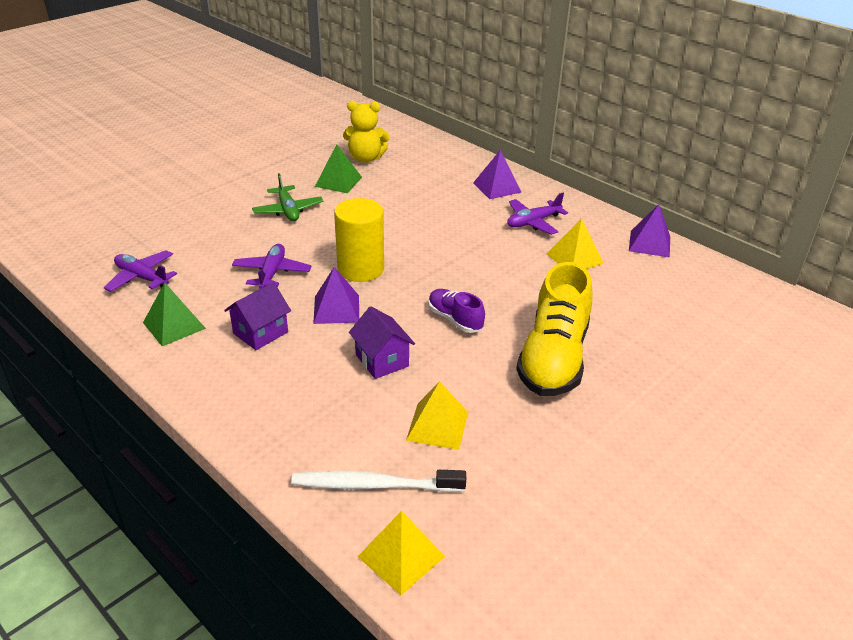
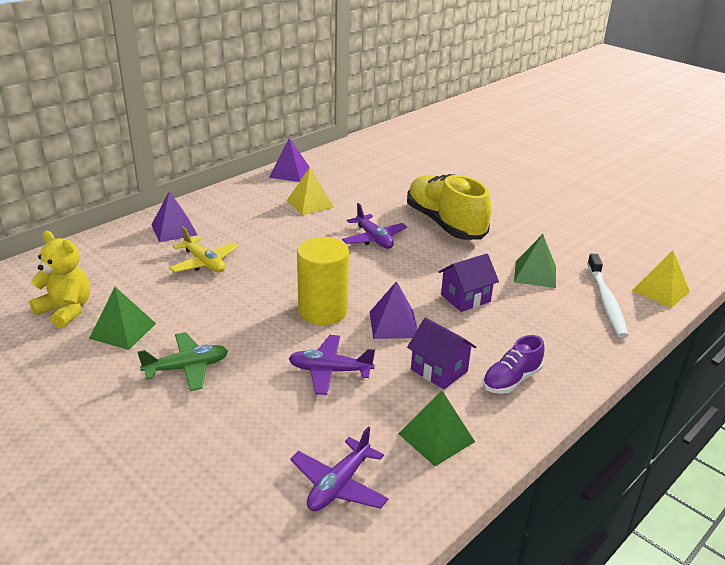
camera: 90 degrees left, 5 degrees down
yellow teddy bear [343,101,390,163] -> yellow teddy bear turned 60 degrees counterclockwise [29,231,90,328]
yellow pyramid [406,381,468,450] -> green pyramid [514,234,556,288]
purple shoe [428,289,485,333] -> purple shoe moved to [483,335,545,394]
purple plane [507,193,568,235] -> purple plane moved to [342,203,407,249]
yellow shoe [516,262,592,396] -> yellow shoe turned 135 degrees counterclockwise [407,174,491,240]
none -> yellow plane [169,227,239,272]

